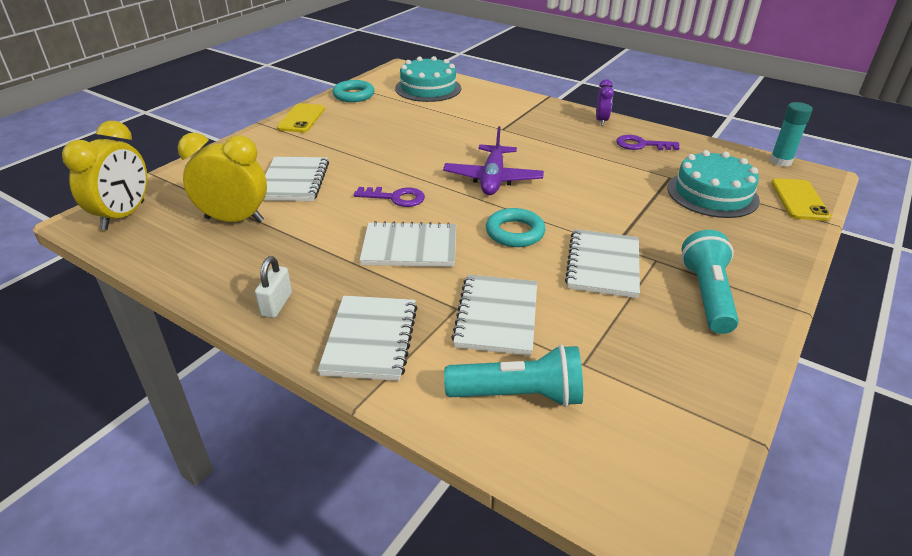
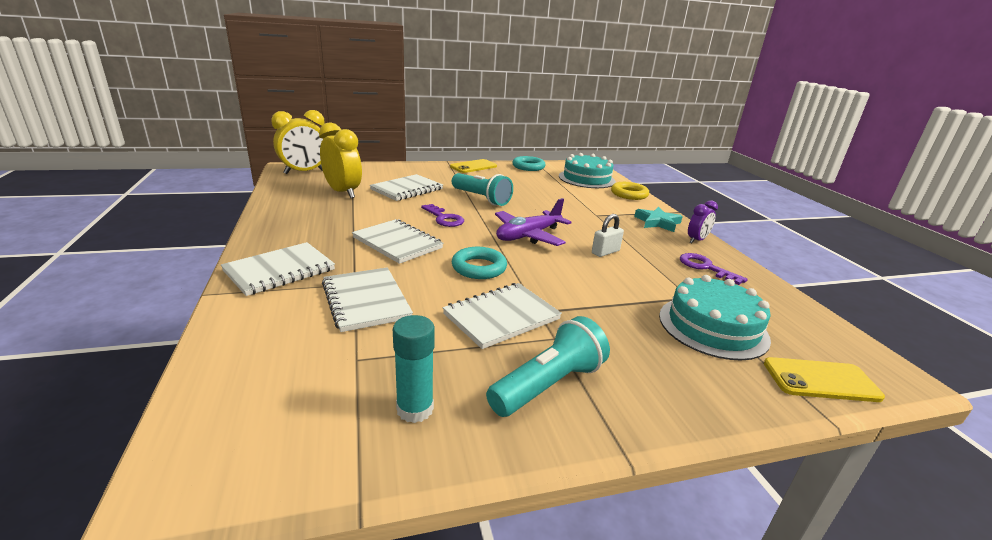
camera: 40 degrees right, 10 degrees down
white padlock [255,256,292,318] -> white padlock moved to [592,214,624,257]
turquoise flashlight [444,345,583,407] -> turquoise flashlight moved to [452,173,513,206]
white notebook [451,275,537,356] -> white notebook turned 75 degrees counterclockwise [322,267,413,332]
turquoise glue stick [770,102,813,167] -> turquoise glue stick moved to [393,315,435,423]
yellow phone [771,178,831,221] -> yellow phone turned 45 degrees clockwise [764,357,885,402]
none -> yellow ring [611,182,649,200]
none -> turquoise star [634,207,683,232]

